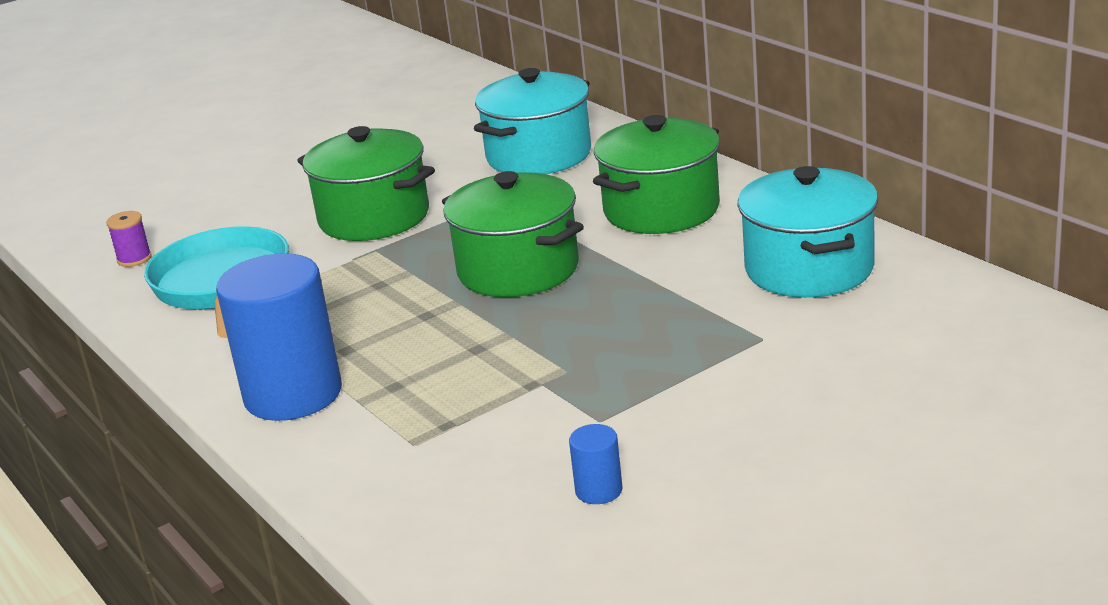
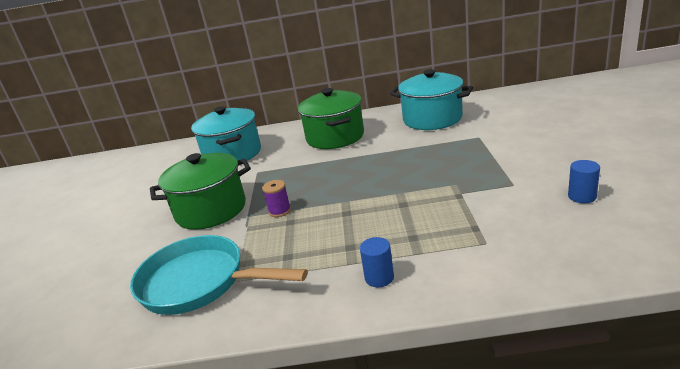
camera: 55 degrees left, 0 degrees up
purple spool [106,211,152,267] -> purple spool moved to [262,180,291,217]
blue cylinder [216,253,342,421] -> blue cylinder [360,237,394,287], size x0.42
green pot [442,171,584,297] -> none

